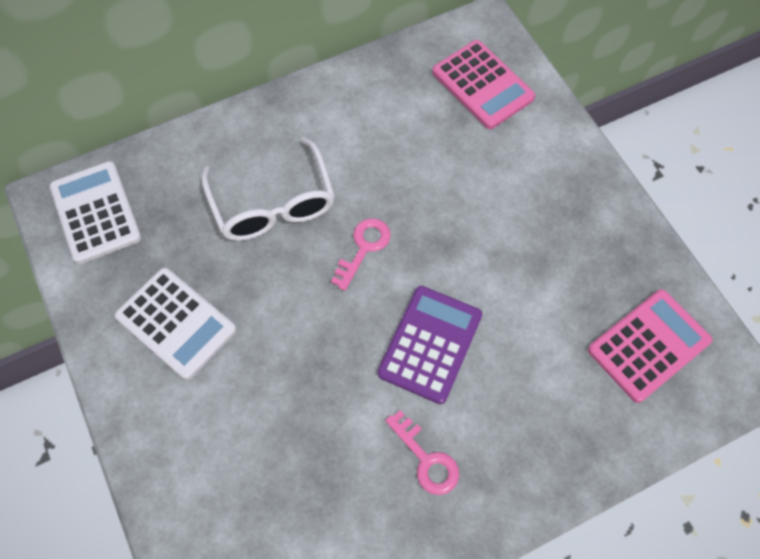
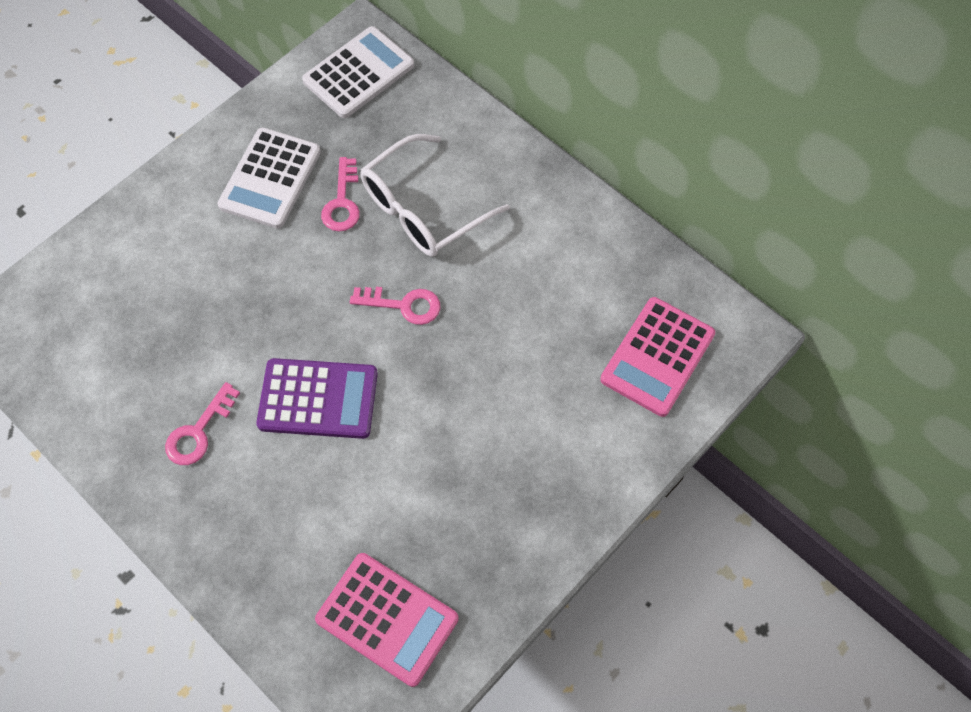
camera: 70 degrees right, 0 degrees up
none -> pink key [321,157,360,231]

